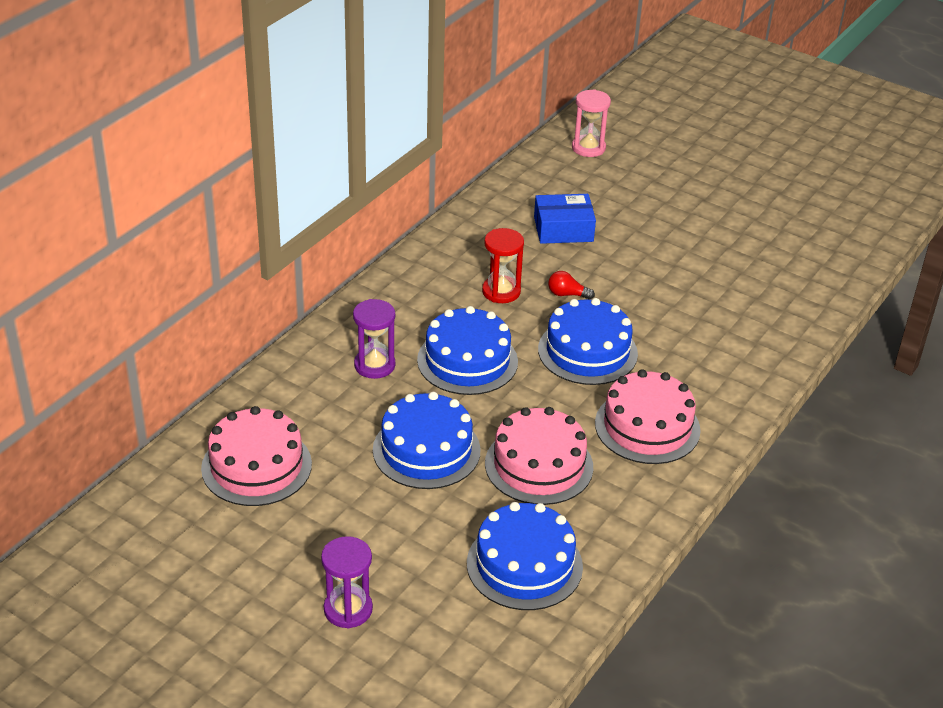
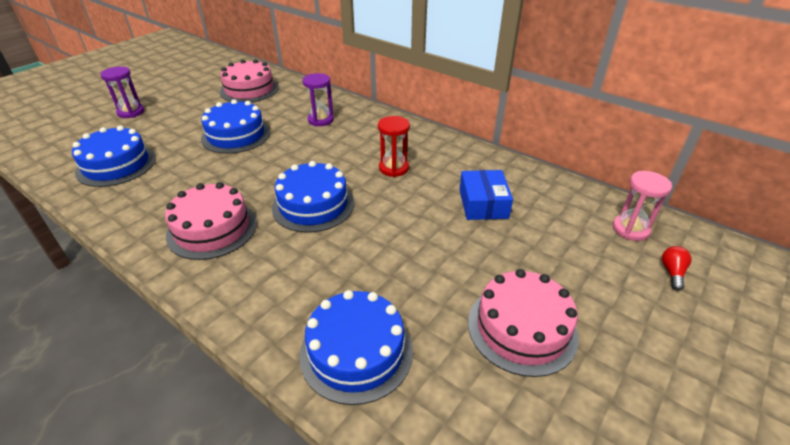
camera: 95 degrees right, 0 degrees up
blue cake [417,306,518,395] -> blue cake moved to [299,290,413,405]
pink cake [485,407,593,505] -> pink cake moved to [468,269,579,377]
red light bulb [548,271,595,300] -> red light bulb moved to [662,246,692,291]

